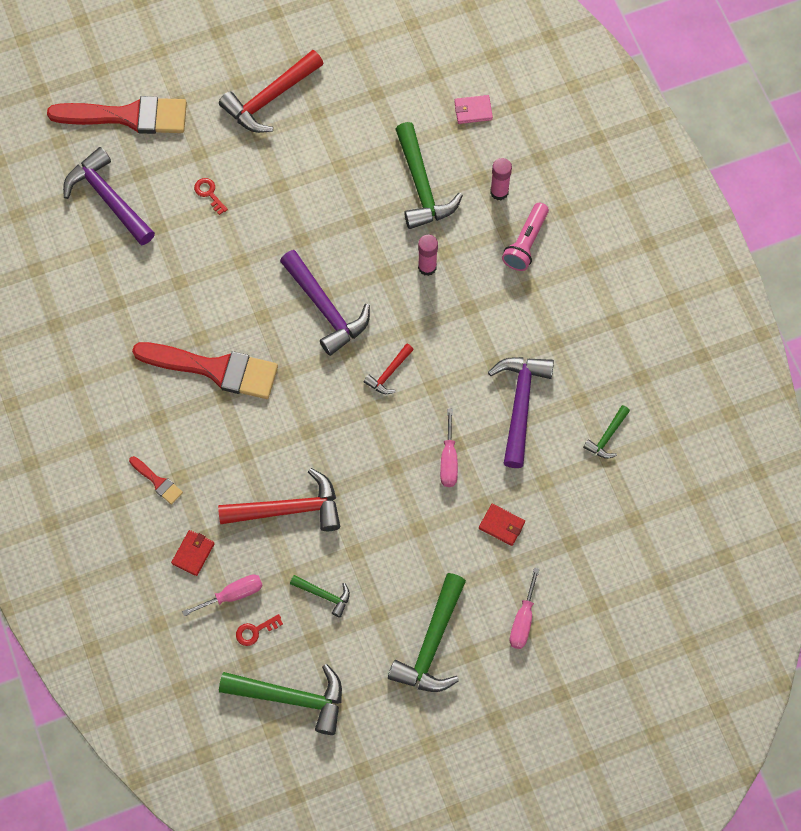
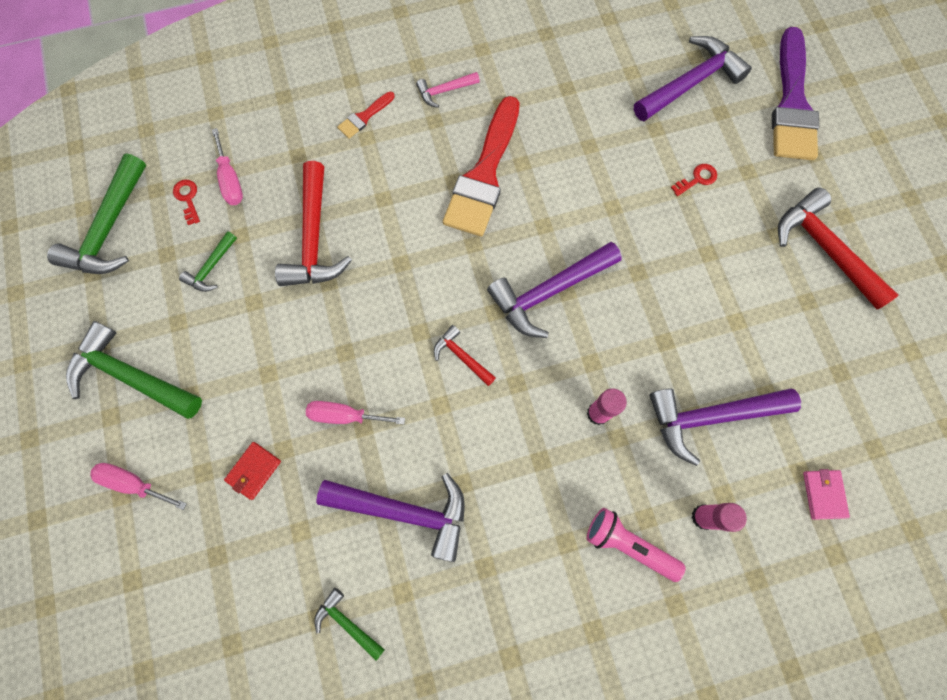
camera: 95 degrees right, 5 degrees up
red brush [47,96,187,134] -> purple brush [772,27,819,160]
red wallet [171,530,215,576] -> none
green hammer [395,122,463,229] -> purple hammer [649,388,801,466]
none -> pink hammer [416,72,480,108]

